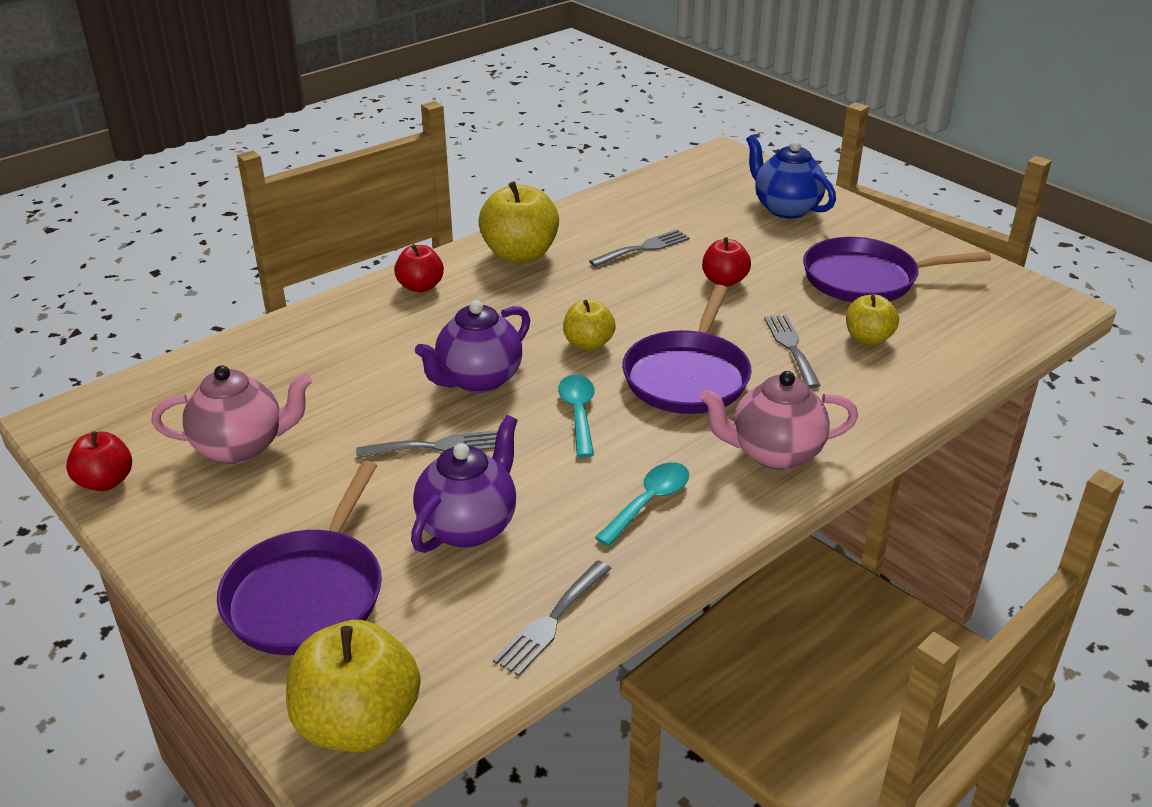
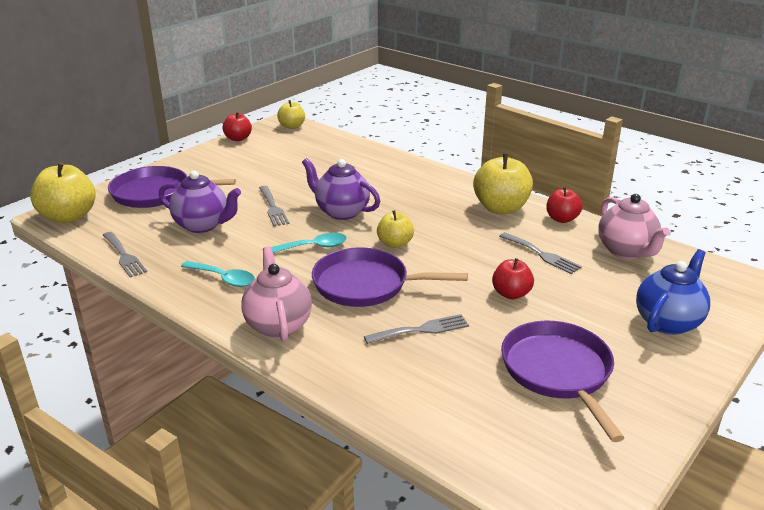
camera: 80 degrees right, 5 degrees down
pink teapot [151,365,312,464] -> pink teapot moved to [598,194,670,259]
red apple [394,244,444,292] -> red apple moved to [546,187,582,223]
grey fork [493,560,612,676] -> grey fork turned 150 degrees counterclockwise [103,232,147,277]
yellow apple [846,295,899,345] -> yellow apple moved to [277,100,305,129]

